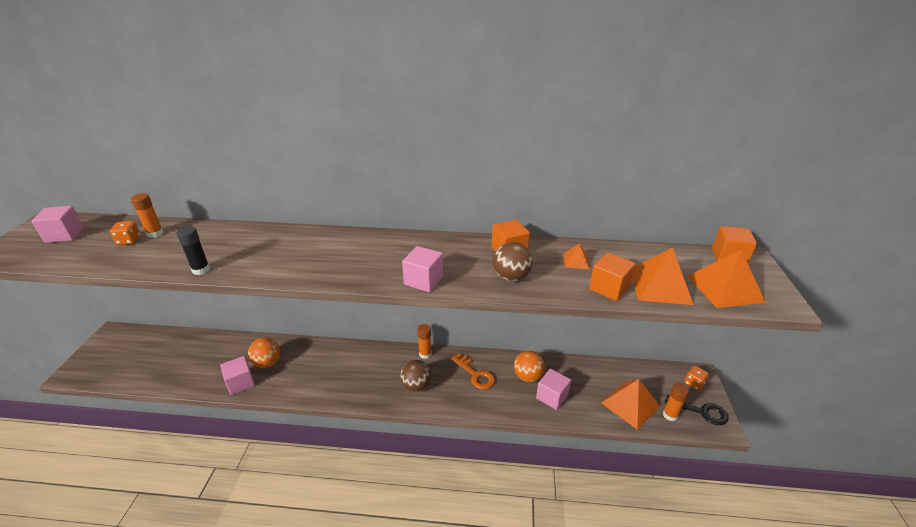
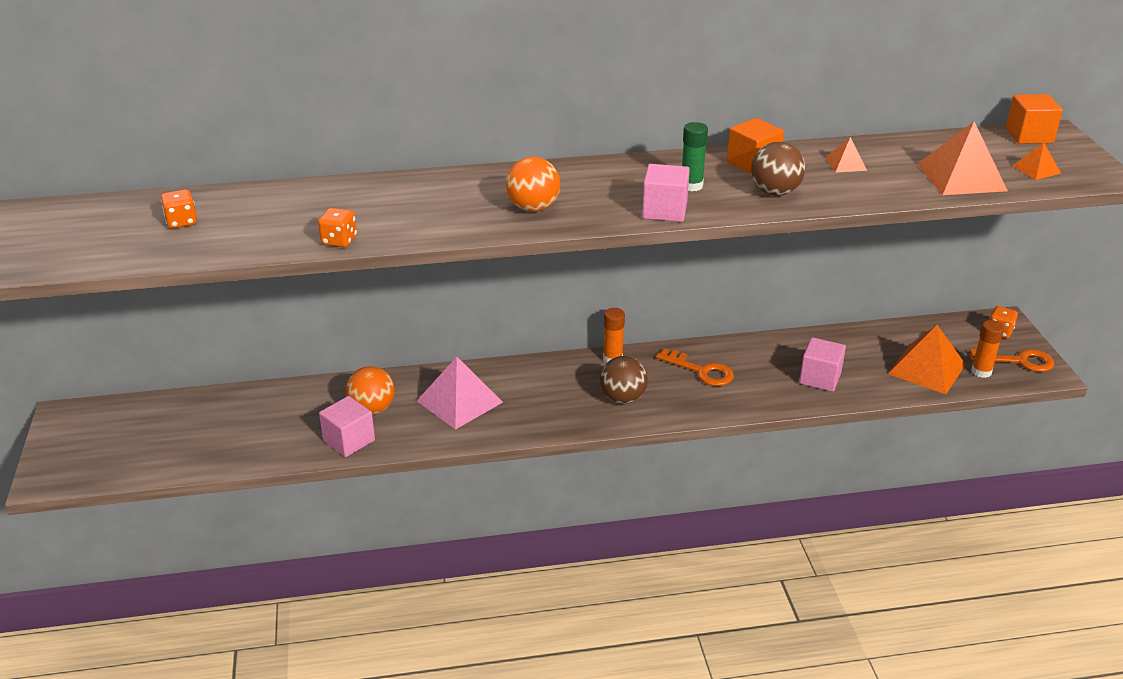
camera: 15 degrees left, 0 degrees up
pink cube [31,206,84,243] -> none
orange glue stick [131,193,164,238] -> none
black glue stick [176,226,210,275] -> orange dice [318,208,357,248]
orange ball [514,351,545,382] -> orange ball moved to [506,157,561,212]
orange cube [589,252,636,301] -> none
black key [665,395,728,425] -> orange key [970,349,1054,372]
orange pyramid [687,250,765,308] -> orange pyramid [1013,143,1061,180], size x0.50
none -> pink pyramid [417,357,503,430]
none -> green glue stick [682,122,708,191]

